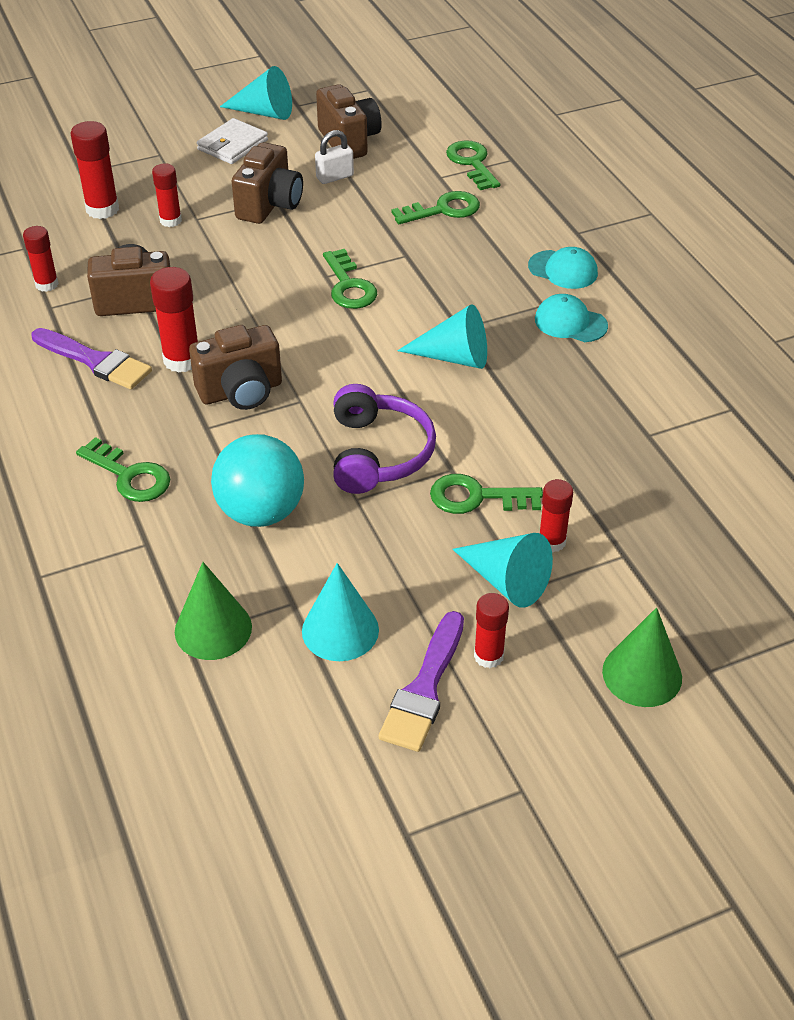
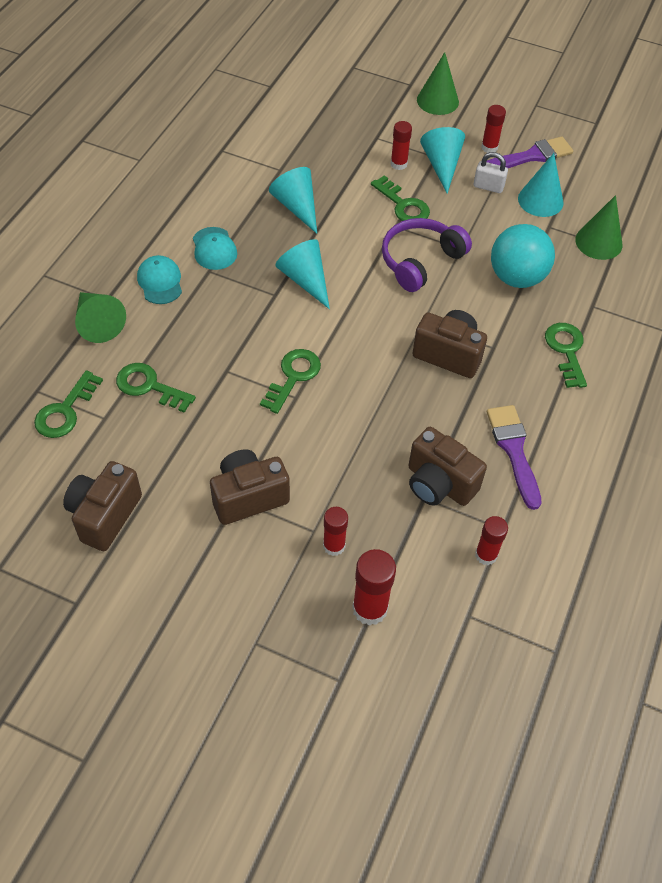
camera: 135 degrees left, 10 degrees up
red glue stick [150,267,198,373] -> none
white wallet [197,118,268,164] -> none
turquoise cone [220,66,292,120] -> turquoise cone moved to [269,167,317,234]
white padlock [315,130,354,184] -> white padlock moved to [474,152,508,193]
none -> green cone [75,292,126,343]

